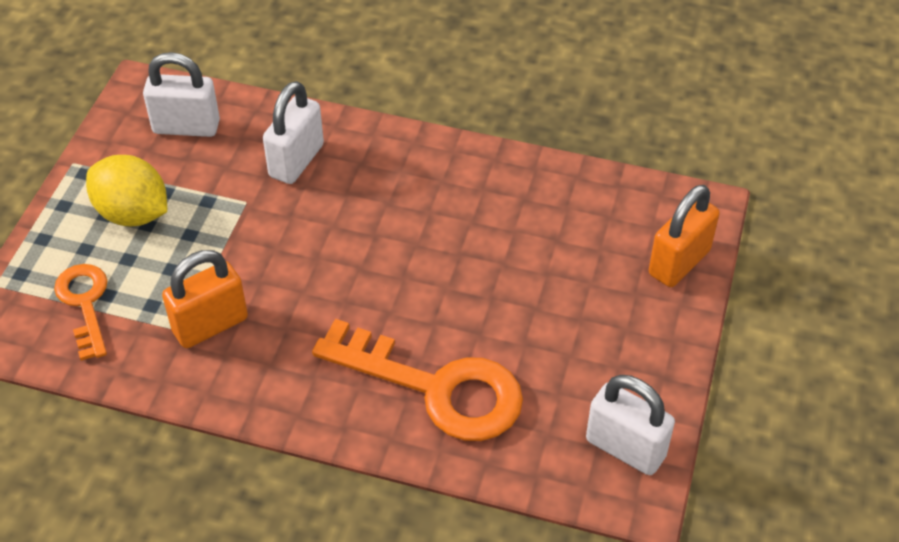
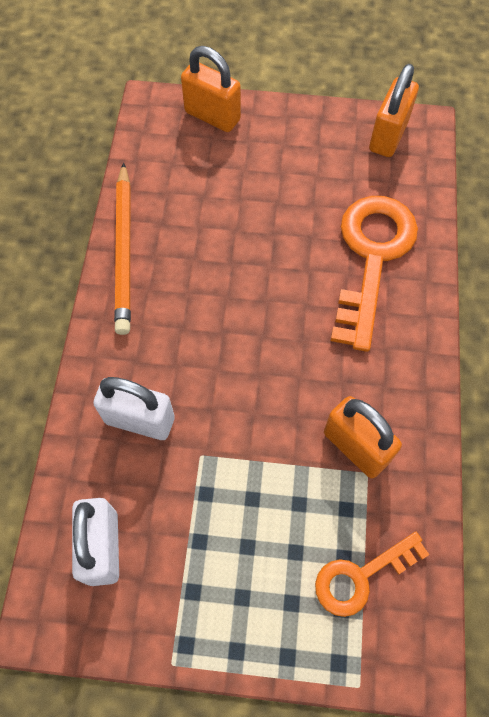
camera: 100 degrees left, 15 degrees up
yellow lemon [86,155,167,226] -> none
white padlock [586,375,675,475] -> orange padlock [369,64,419,157]
none -> orange pencil [114,162,131,335]

